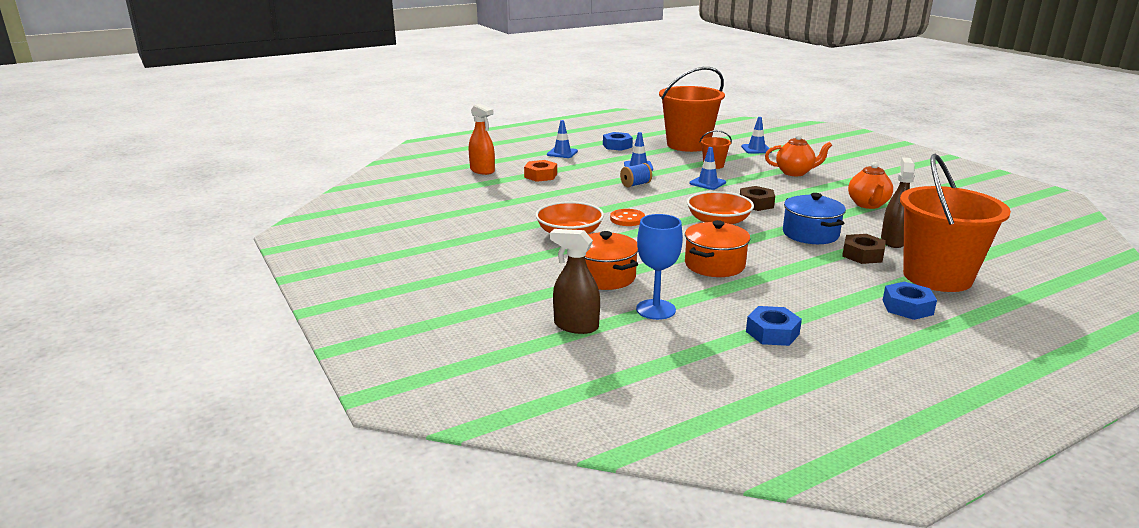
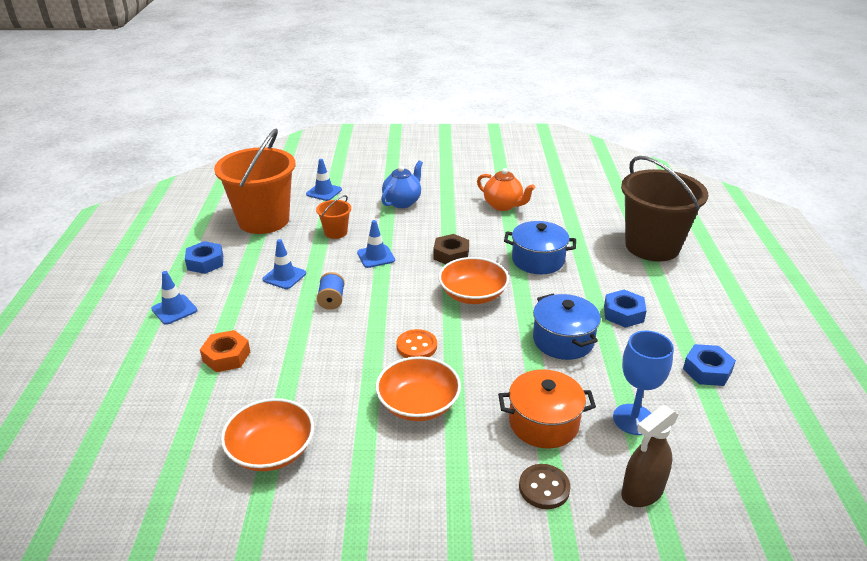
camera: 60 degrees left, 10 degrees up
orange spray bottle [469,103,495,175] -> none
orange pot [685,220,750,277] -> blue pot [533,294,601,360]
orange teapot [765,134,832,176] -> blue teapot [381,160,423,208]
brown nut [842,234,886,264] -> none
brown spray bottle [881,157,915,248] -> none
blue nut [883,281,937,320] -> blue nut moved to [604,290,647,328]
orange bucket [900,154,1011,292] -> brown bucket [621,156,708,261]
none -> orange bowl [221,398,314,471]
none -> brown button [519,464,570,509]

